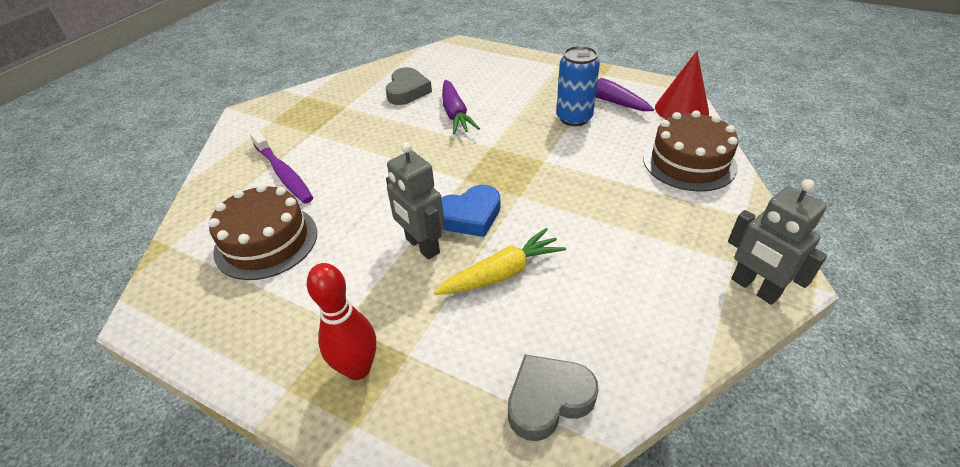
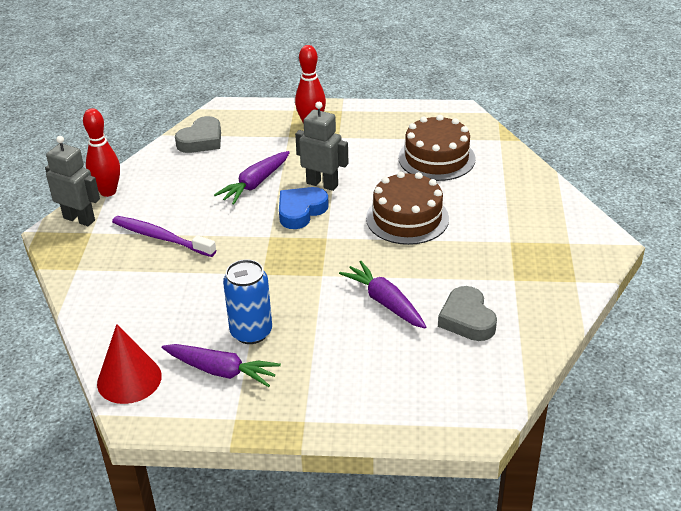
camera: 155 degrees right, 5 degrees down
purple toothbrush [250,131,313,204] -> purple toothbrush moved to [112,216,216,257]
yellow carrot [434,228,566,295] -> purple carrot [214,151,290,205]
brown cake [643,110,738,192] -> brown cake moved to [366,171,449,245]
none -> red bowling pin [83,108,120,197]

